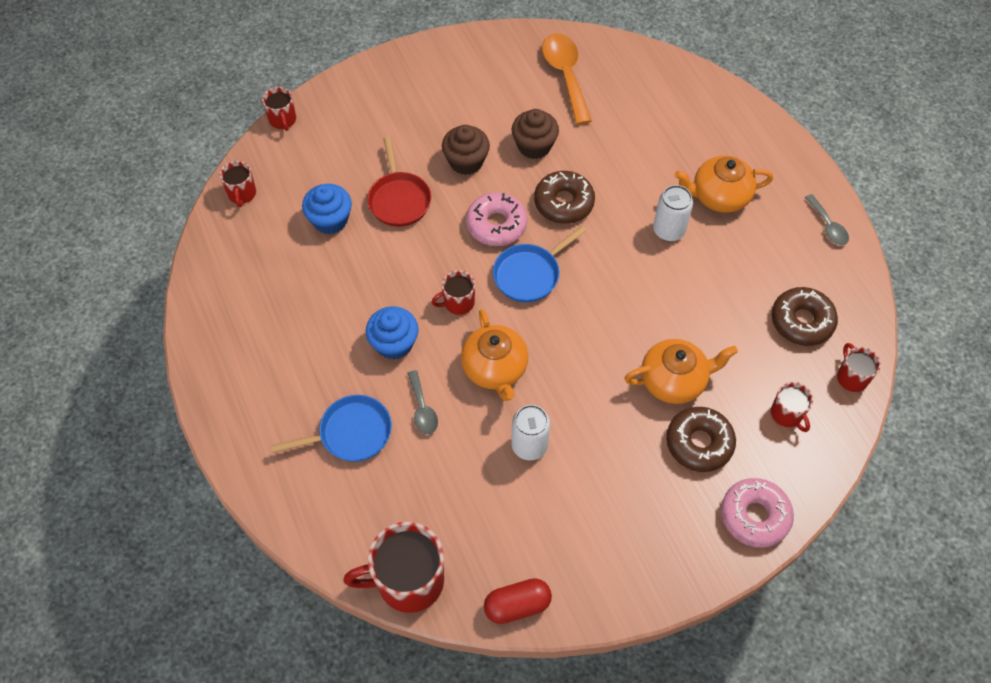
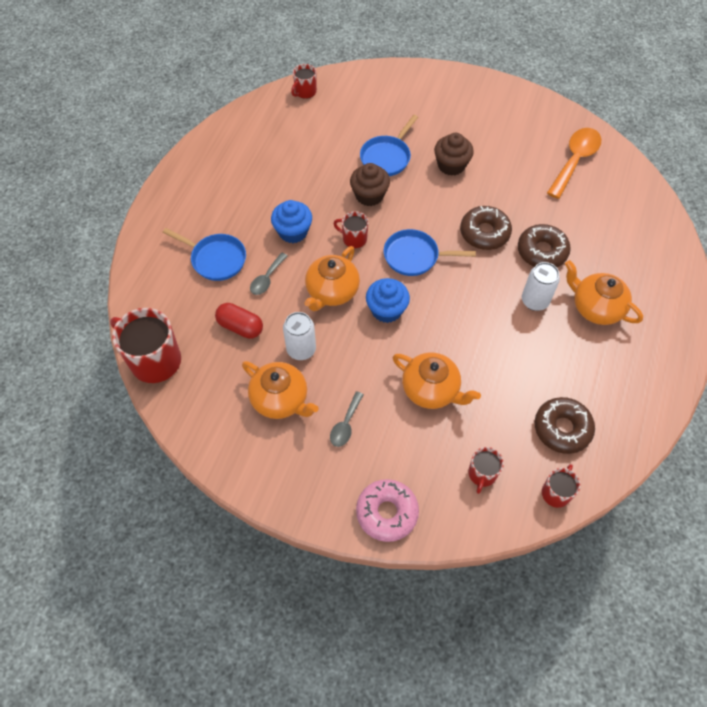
camera: 45 degrees right, 0 degrees up
red mug [262,87,296,131] -> none
blue cupcake [302,184,352,234] -> blue cupcake moved to [366,278,410,323]
red pan [367,137,431,227] -> blue pan [360,115,418,176]
pink donut [466,192,528,246] -> none
red capsule [484,578,552,624] -> red capsule moved to [215,303,263,339]
brown cupcake [512,109,559,159] -> brown cupcake moved to [350,163,390,206]
brown donut [666,407,736,472] -> brown donut moved to [518,224,571,267]
grey spoon [805,194,849,245] -> grey spoon moved to [330,391,364,447]
none -> orange teapot [242,361,319,419]

